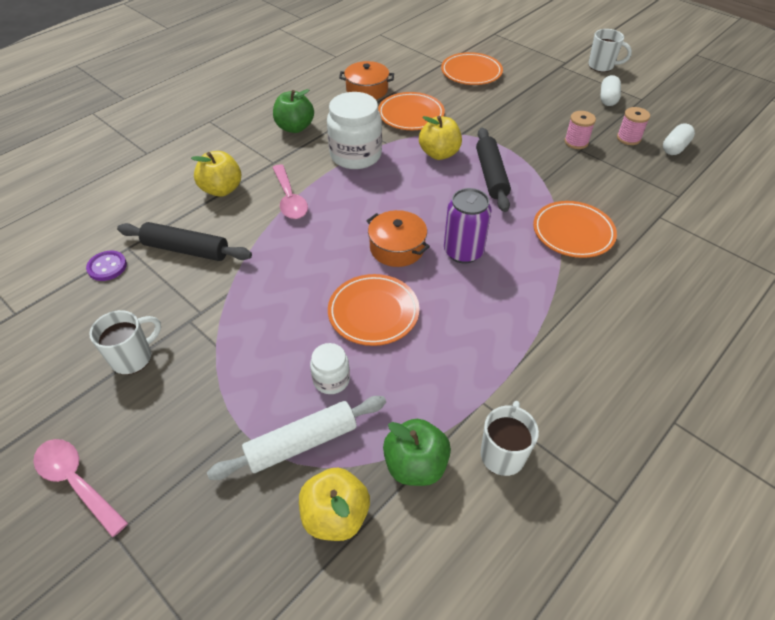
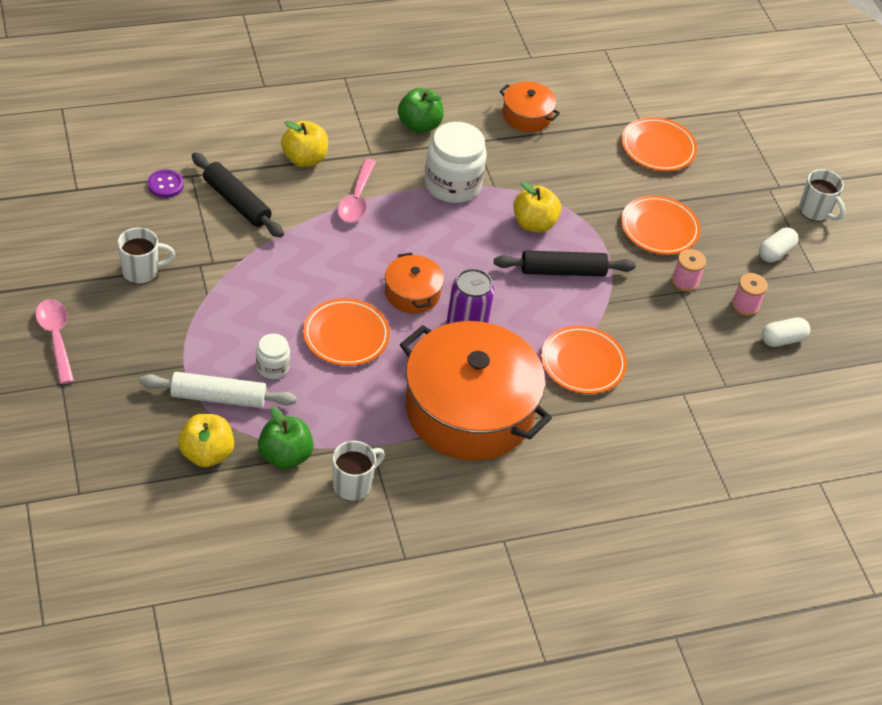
camera: 25 degrees right, 0 degrees up
orange plate [378,92,445,130] -> orange plate moved to [621,195,700,255]
black rolling pin [476,128,511,212] -> black rolling pin turned 60 degrees clockwise [494,250,636,277]
none -> orange pot [400,321,552,461]

